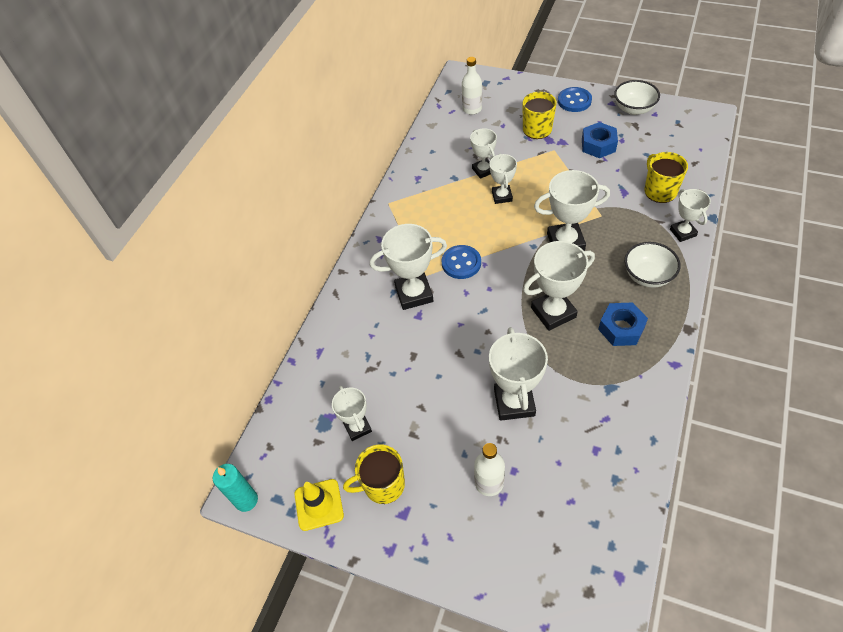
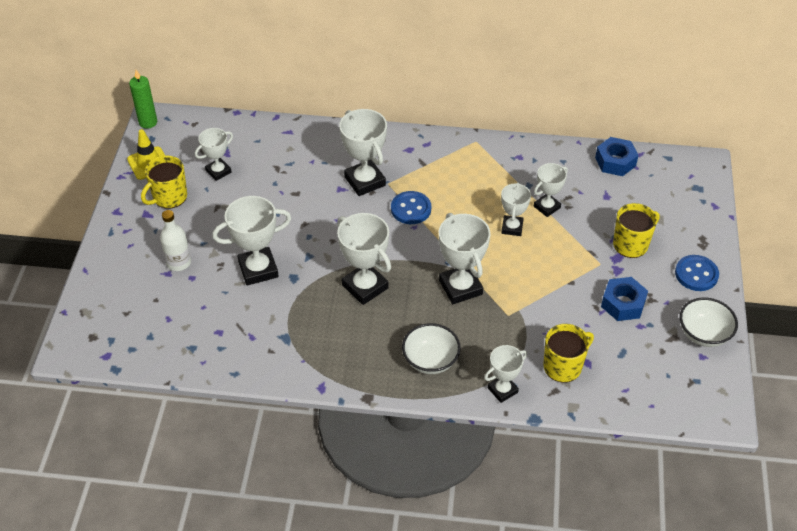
camera: 70 degrees right, 5 degrees down
turquoise candle [213,464,258,512] -> green candle [129,70,157,129]
yellow mug [343,445,405,504] -> yellow mug turned 105 degrees counterclockwise [141,156,187,209]
white bottle [462,57,482,115] -> none
white trophy [489,154,517,204] -> white trophy turned 60 degrees counterclockwise [501,182,531,236]
blue nut [598,302,648,346] -> blue nut moved to [595,137,639,176]

